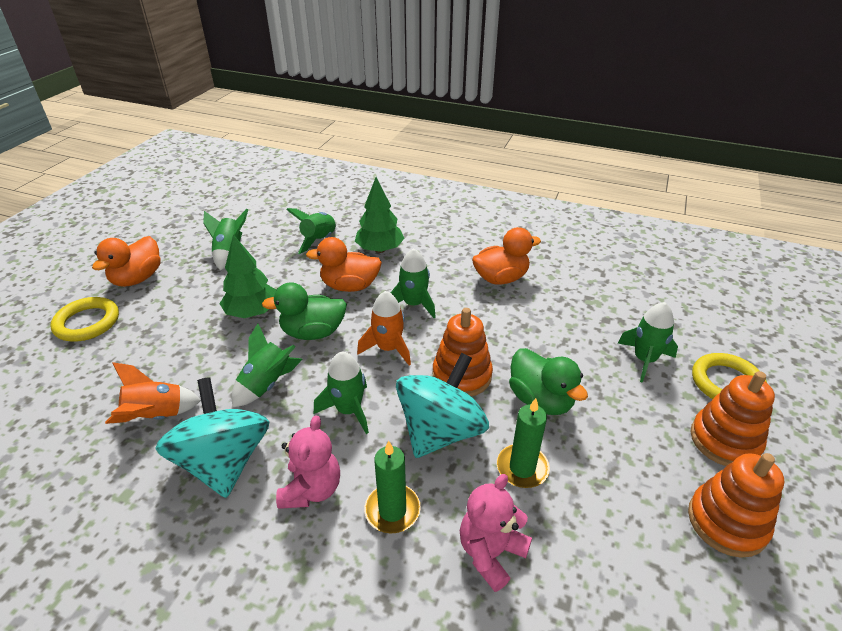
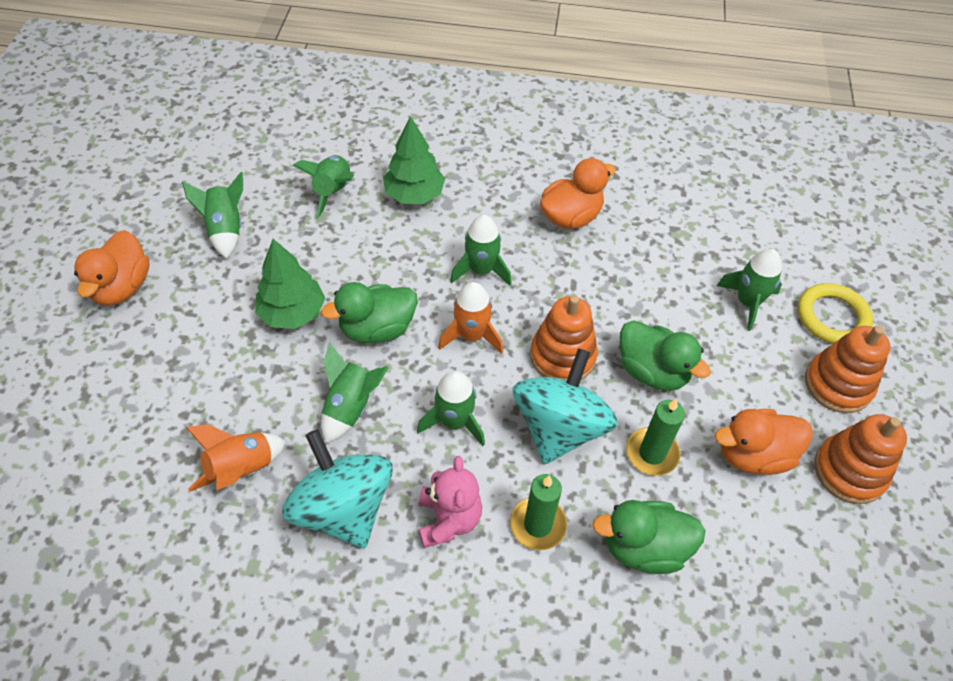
camera: 15 degrees left, 15 degrees up
yellow ring [50,297,119,342] -> none
orange duck [306,237,382,292] -> orange duck moved to [715,409,813,475]
pink teddy bear [460,474,532,592] -> green duck [592,500,706,574]

